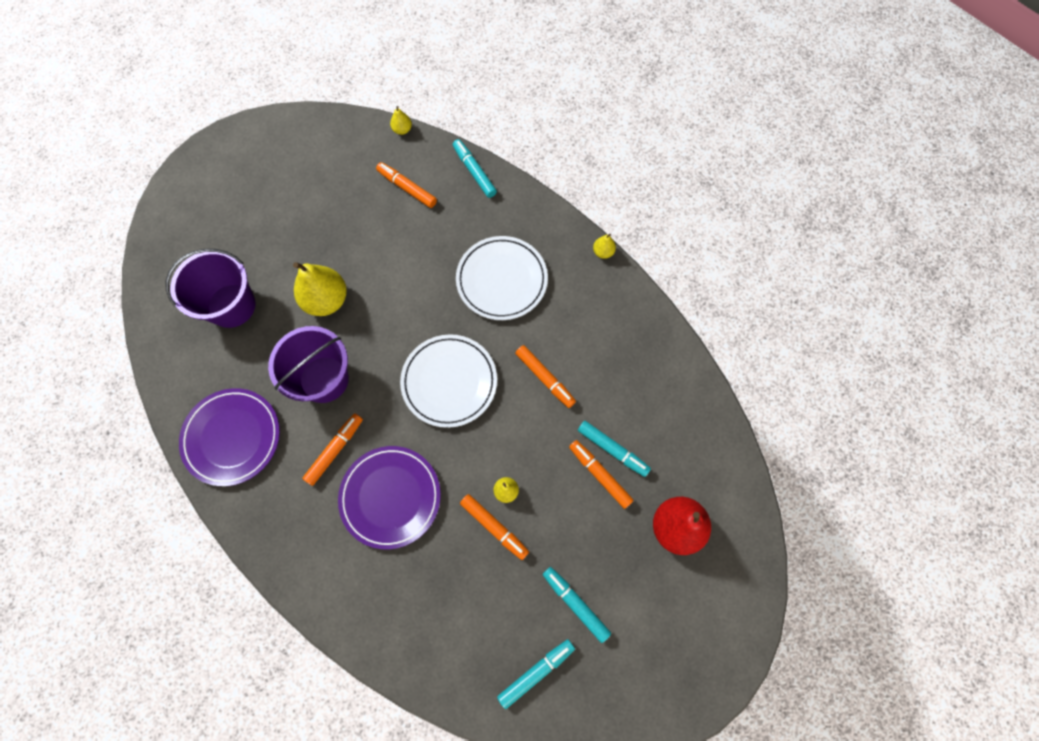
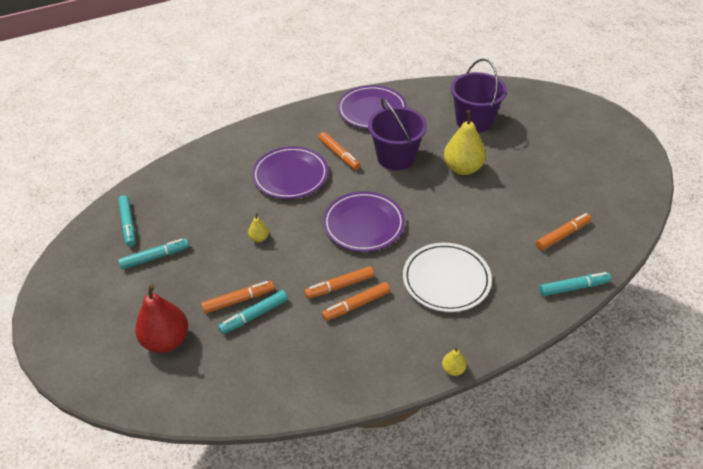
camera: 110 degrees right, 25 degrees down
yellow pear [390,106,412,135] -> none
white plate [400,334,497,428] -> purple plate [323,191,405,252]
orange marker [460,494,529,560] -> orange marker moved to [322,282,390,321]

